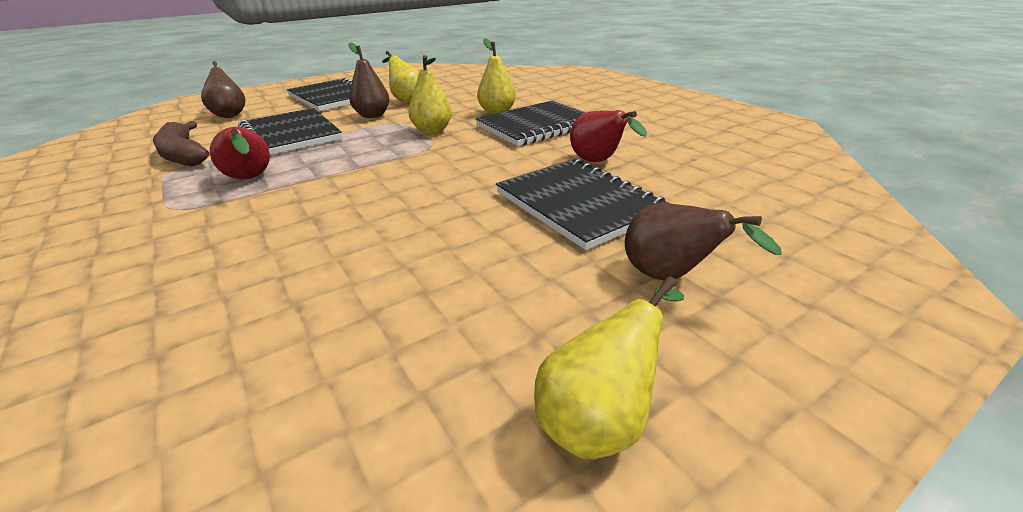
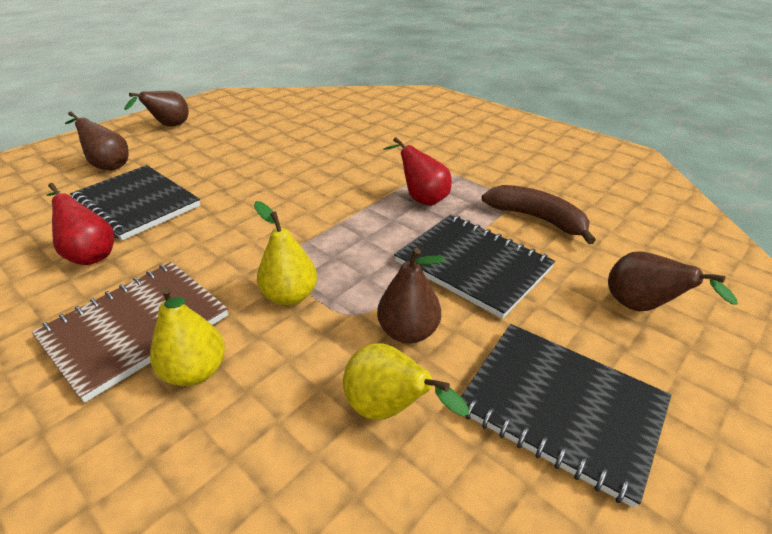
camera: 165 degrees right, 5 degrees up
black notebook [475,101,586,146] -> brown notebook [32,262,228,403]
yellow pear [534,276,684,459] -> brown pear [124,91,189,127]

